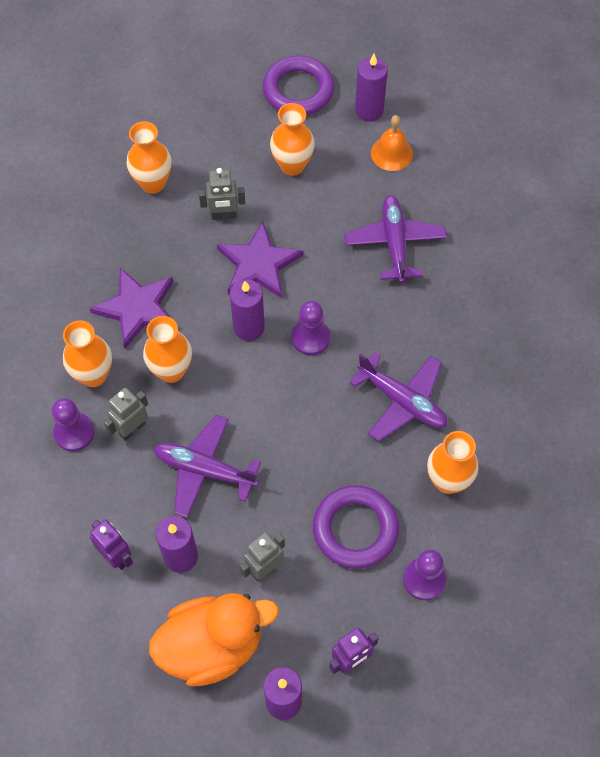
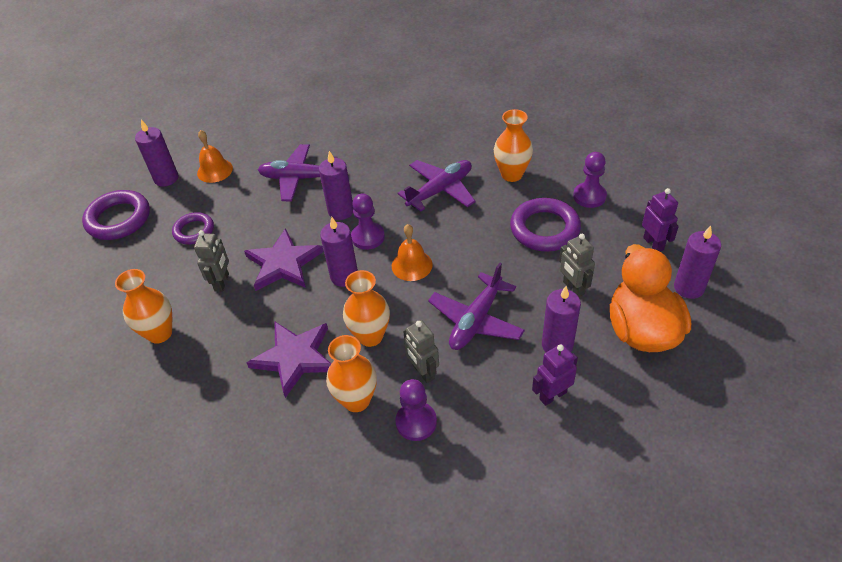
camera: 75 degrees left, 15 degrees down
orange vase [270,103,315,176] -> purple ring [172,212,214,245]
none -> purple candle [319,151,354,220]
none -> orange bell [392,224,433,281]

